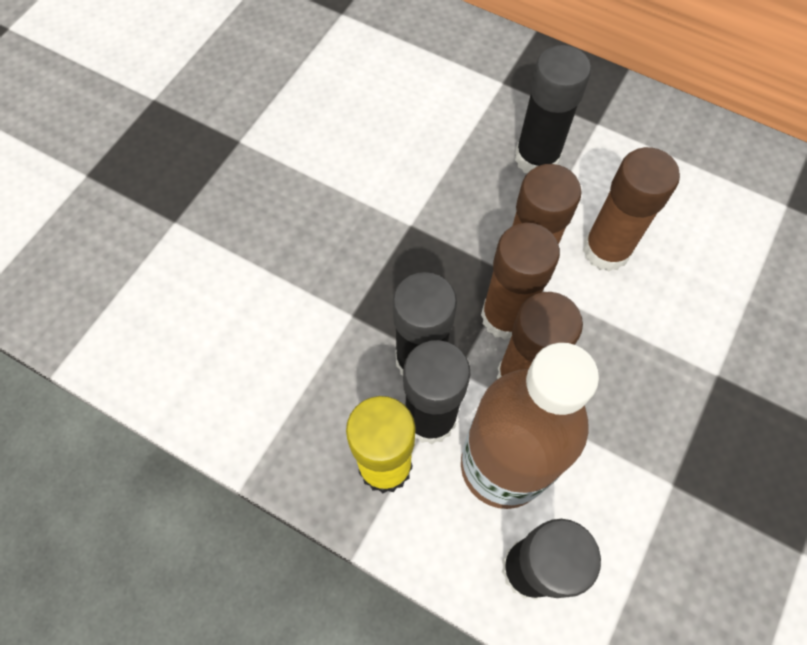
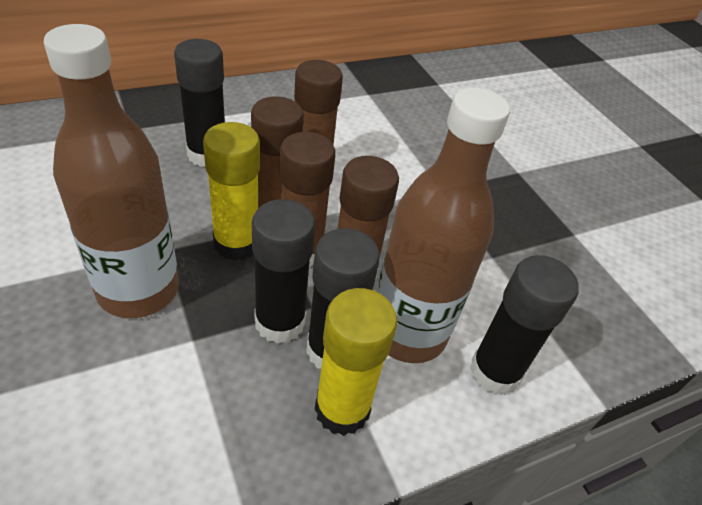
camera: 60 degrees left, 20 degrees down
none -> brown bottle [44,24,179,318]
none -> yellow glue stick [203,122,260,261]

